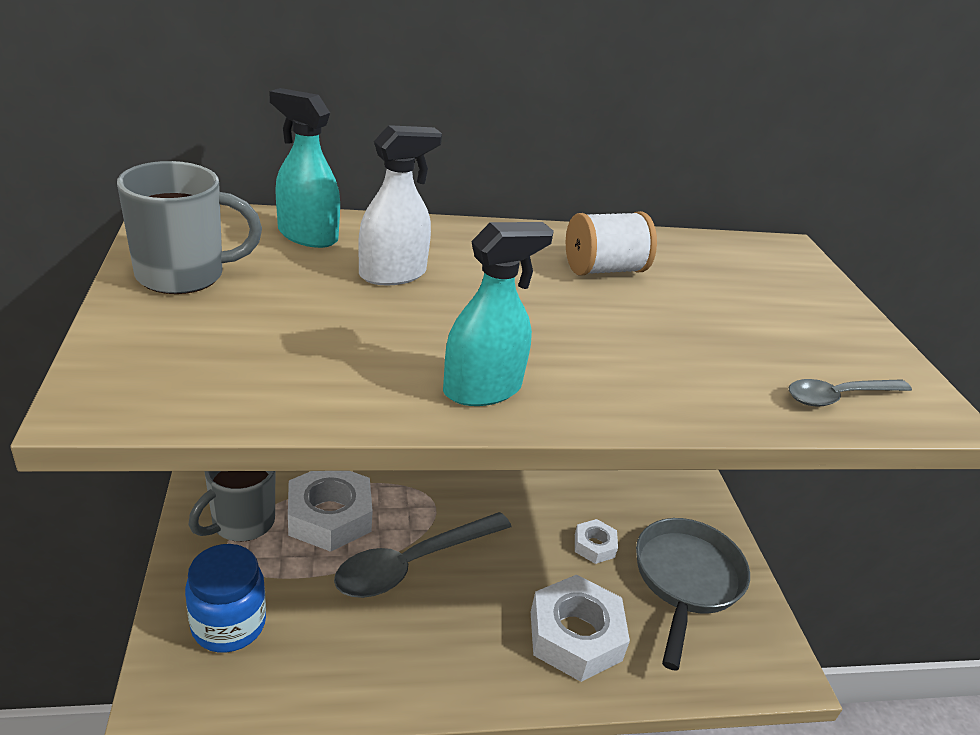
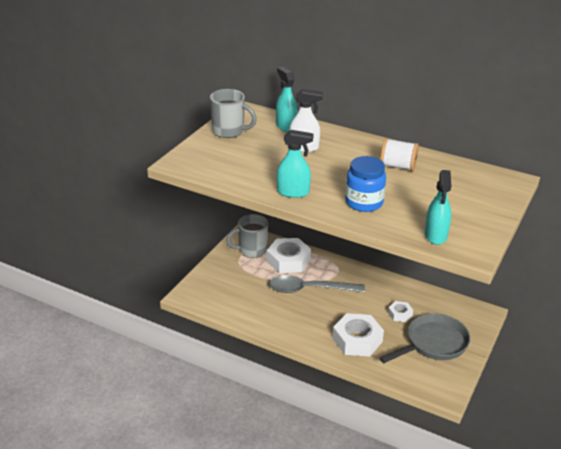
camera: 40 degrees right, 0 degrees up
blue jar [185,544,266,652] -> blue jar moved to [345,156,386,212]
grey spoon [789,379,912,406] -> turquoise spray bottle [425,170,451,245]

